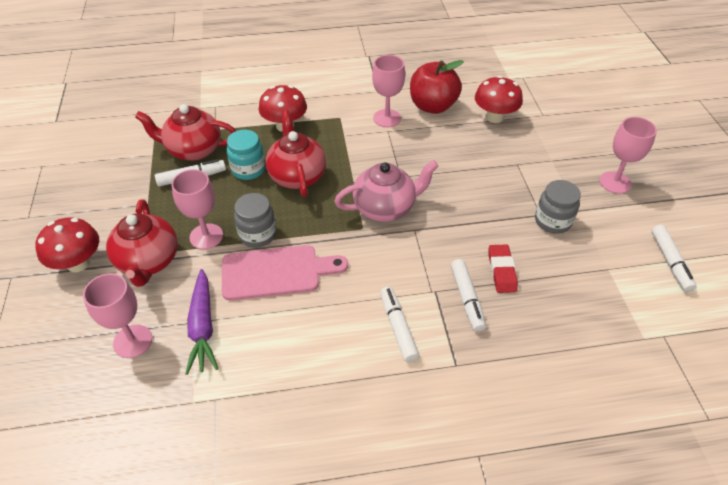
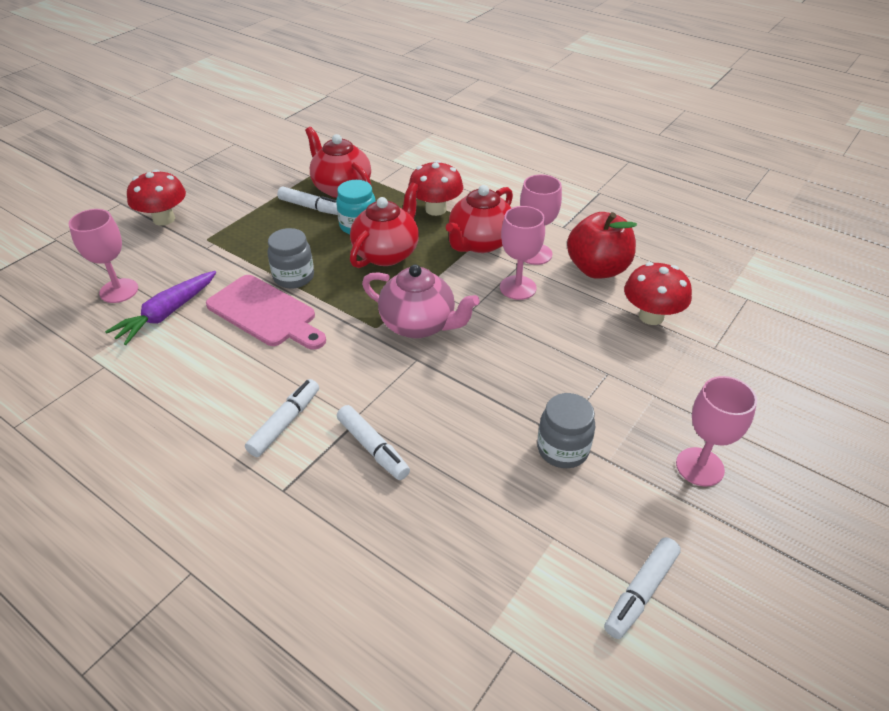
camera: 45 degrees right, 5 degrees down
red teapot [106,199,178,287] -> red teapot moved to [446,185,513,253]
pink goblet [171,169,223,249] -> pink goblet moved to [500,206,545,300]
white marker [451,259,486,332] -> white marker turned 75 degrees counterclockwise [337,405,410,480]
red eraser [489,244,518,293] -> none

